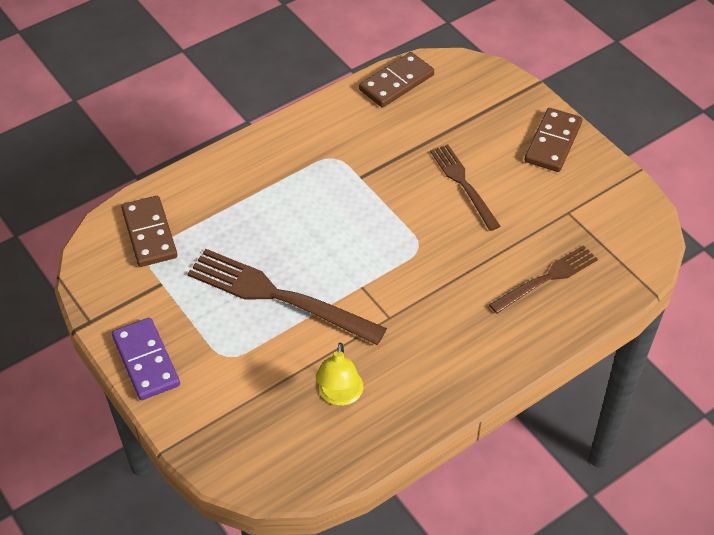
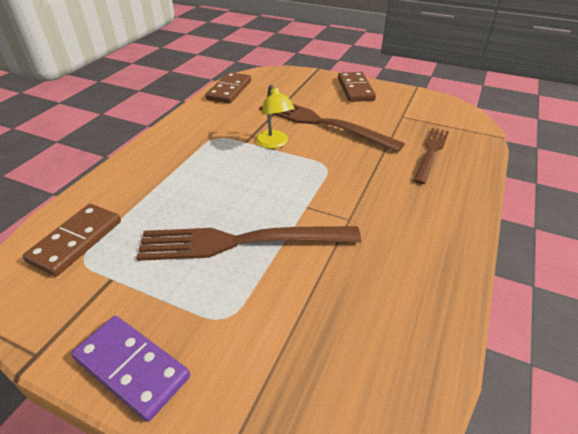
camera: 30 degrees left, 10 degrees down
brown domino [121,196,177,267] -> brown domino turned 75 degrees clockwise [22,204,121,276]
yellow lamp [316,343,363,406] -> yellow lamp moved to [256,85,295,148]
brown fork [430,144,501,231] -> brown fork [259,104,405,152], size x1.65

